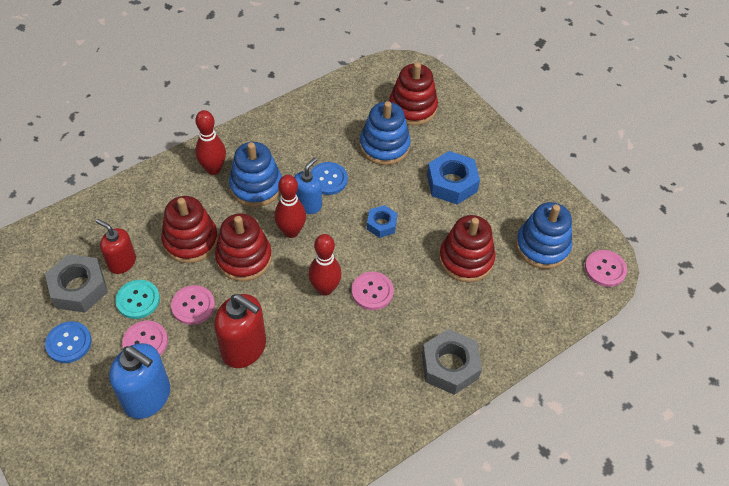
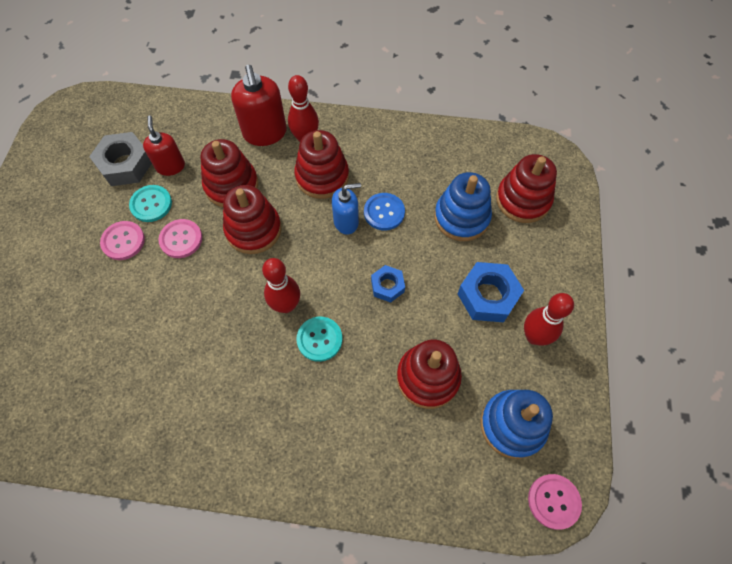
camera: 45 degrees right, 10 degrees up
blue button [45,321,92,363] -> none
blue soap dispenser [109,343,170,419] -> none
red soap dispenser [214,294,266,368] -> red soap dispenser moved to [231,65,287,146]
blue stacking toy [229,142,282,207] -> red stacking toy [294,130,349,199]
red bowling pin [274,175,306,238] -> red bowling pin moved to [524,293,574,346]
pink button [352,272,394,310] -> turquoise button [296,317,343,362]
grey nut [422,329,482,395] -> none

